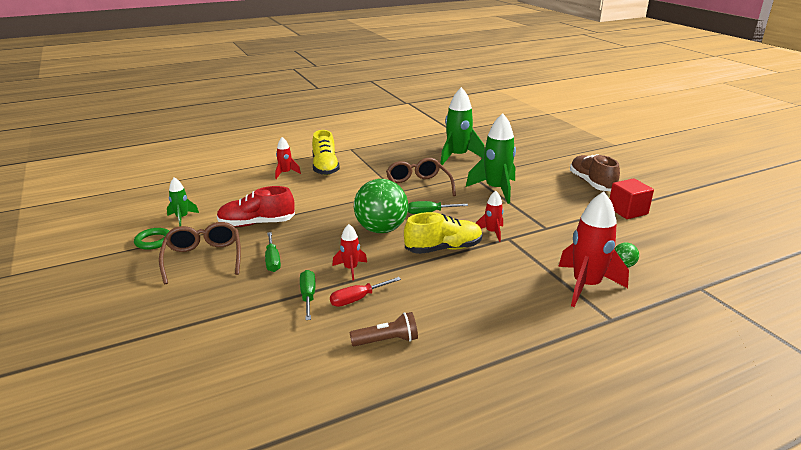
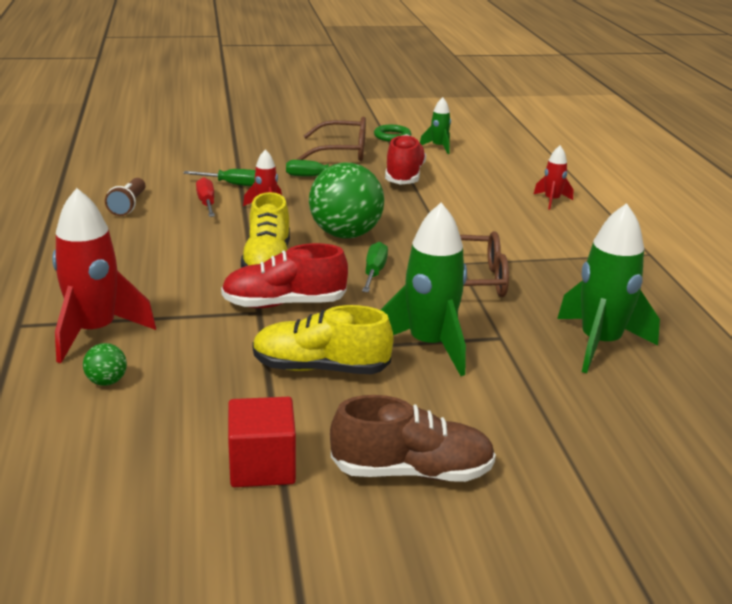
camera: 105 degrees right, 0 degrees up
yellow shoe [312,130,340,175] -> yellow shoe moved to [252,305,393,374]
red rocket [476,191,503,242] -> red shoe [221,243,348,308]

